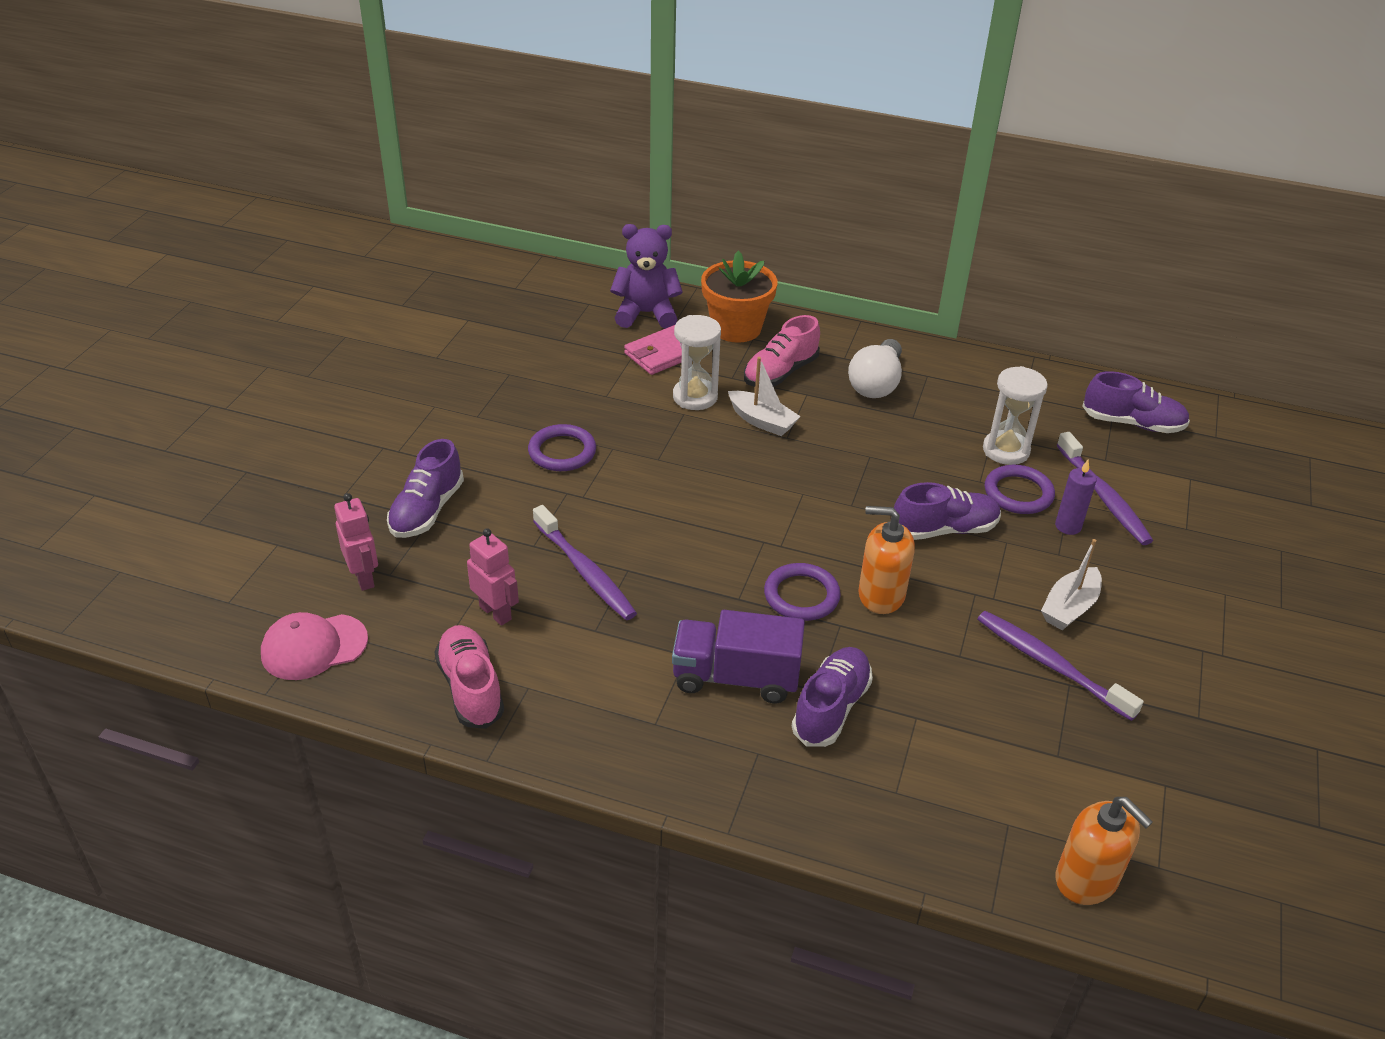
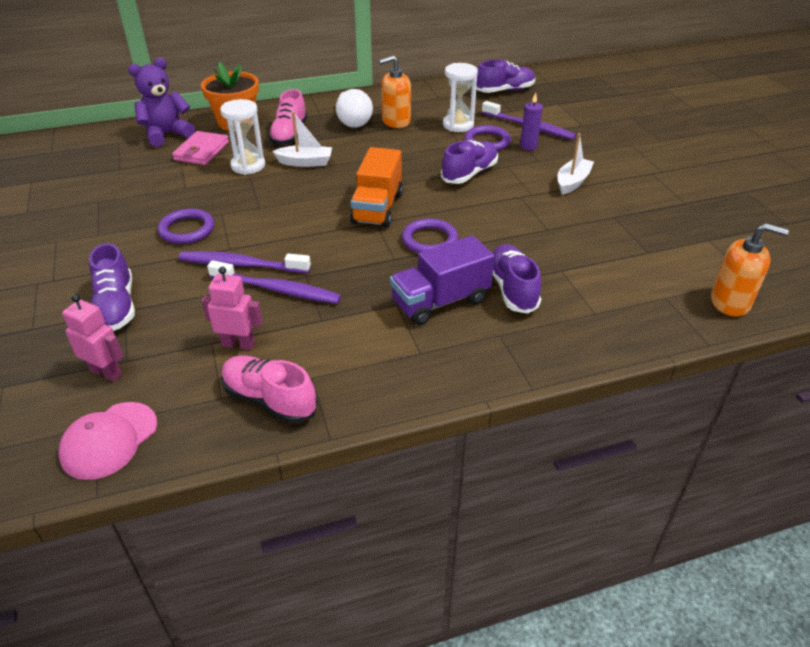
camera: 35 degrees left, 0 degrees up
orange soap dispenser [858,506,915,614] -> orange soap dispenser moved to [379,55,411,128]
purple toothbrush [977,611,1144,721] -> purple toothbrush moved to [179,251,311,273]
white boat [1041,539,1102,630] -> white boat turned 150 degrees counterclockwise [557,133,594,195]
none -> orange truck [350,147,403,227]

